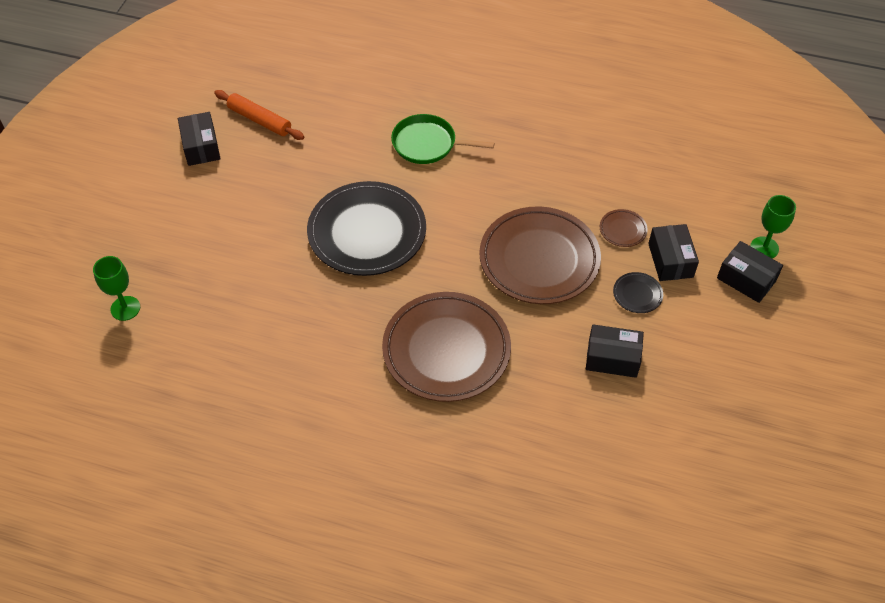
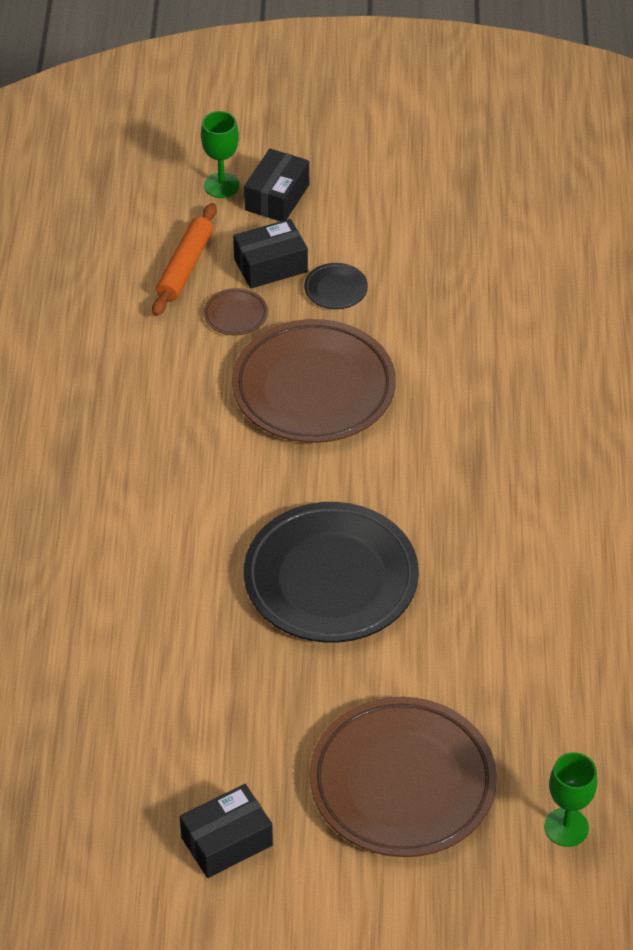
camera: 105 degrees left, 5 degrees down
orange rolling pin [214,90,304,140] -> orange rolling pin moved to [152,203,217,316]
brown plate [382,292,511,402] -> brown plate moved to [309,697,497,857]
green pan [391,114,494,164] -> none
black box [586,324,644,378] -> none

